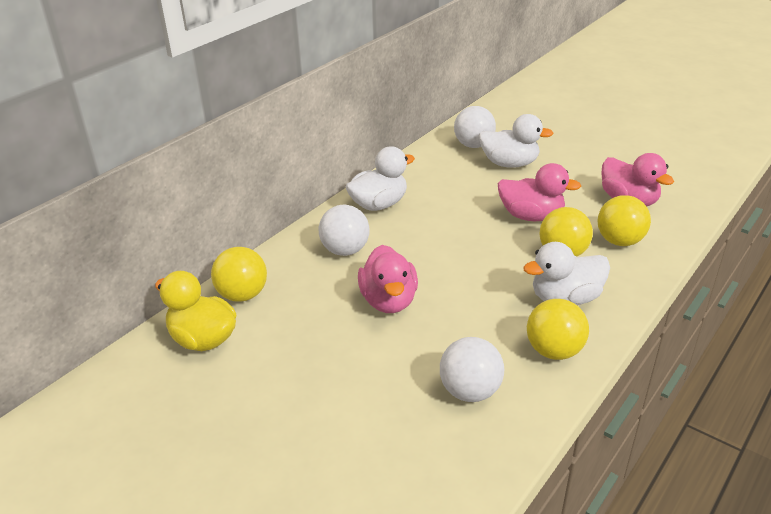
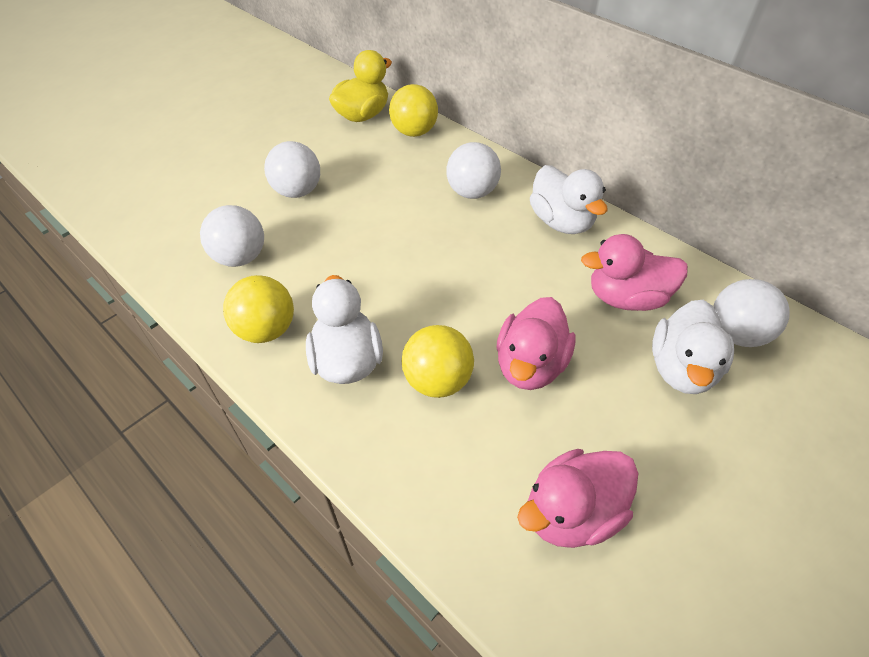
camera: 95 degrees right, 15 degrees up
pink duck [358,245,418,313] -> pink duck moved to [581,234,688,311]
yellow ball [598,195,651,246] -> none
none -> white ball [264,141,320,198]

